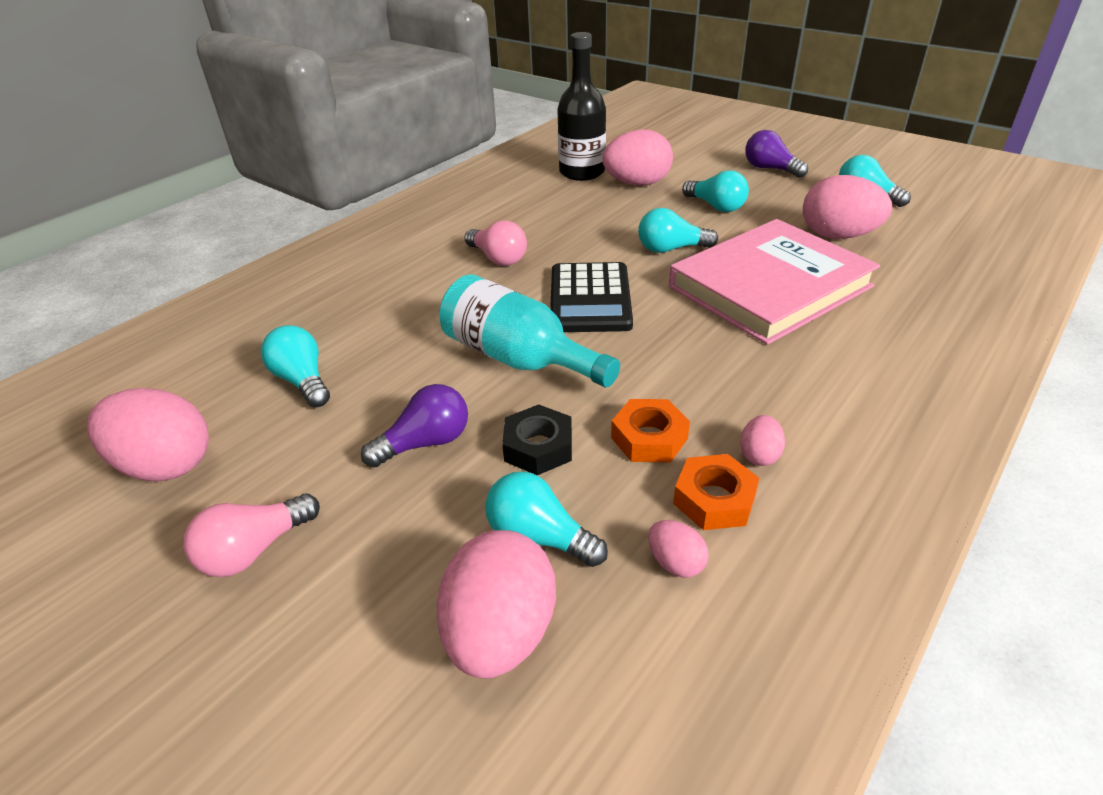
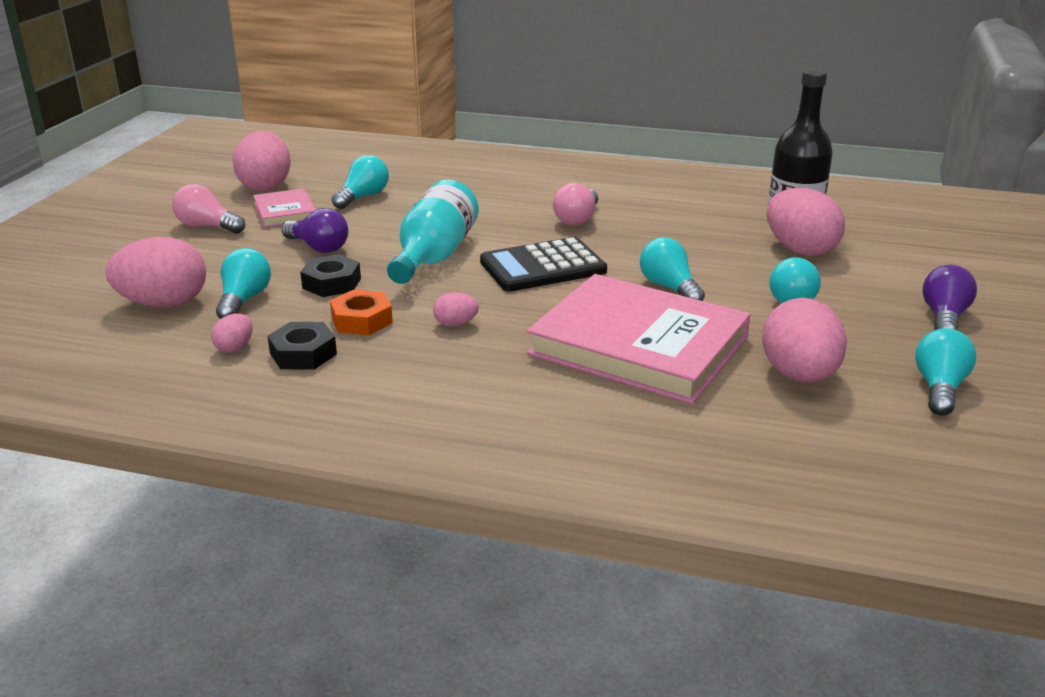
camera: 65 degrees right, 10 degrees down
orange nut [673,454,759,530] -> black nut [267,322,337,370]
pink egg [740,415,785,466] -> pink egg moved to [433,292,479,327]
none -> pink book [253,188,316,227]

